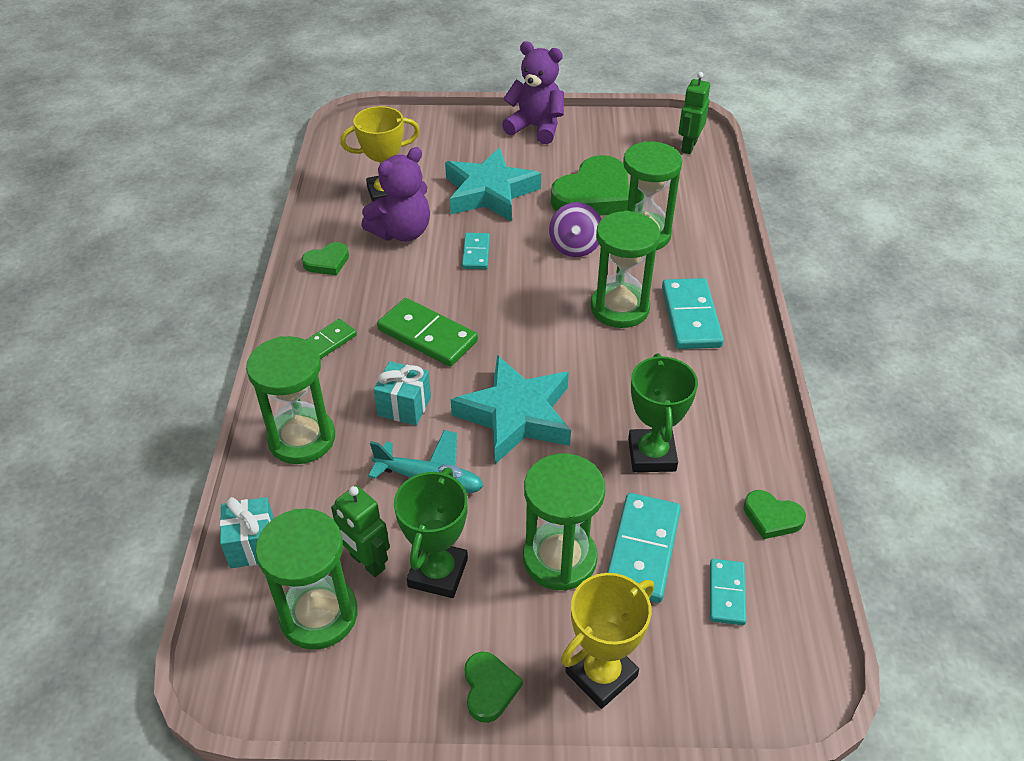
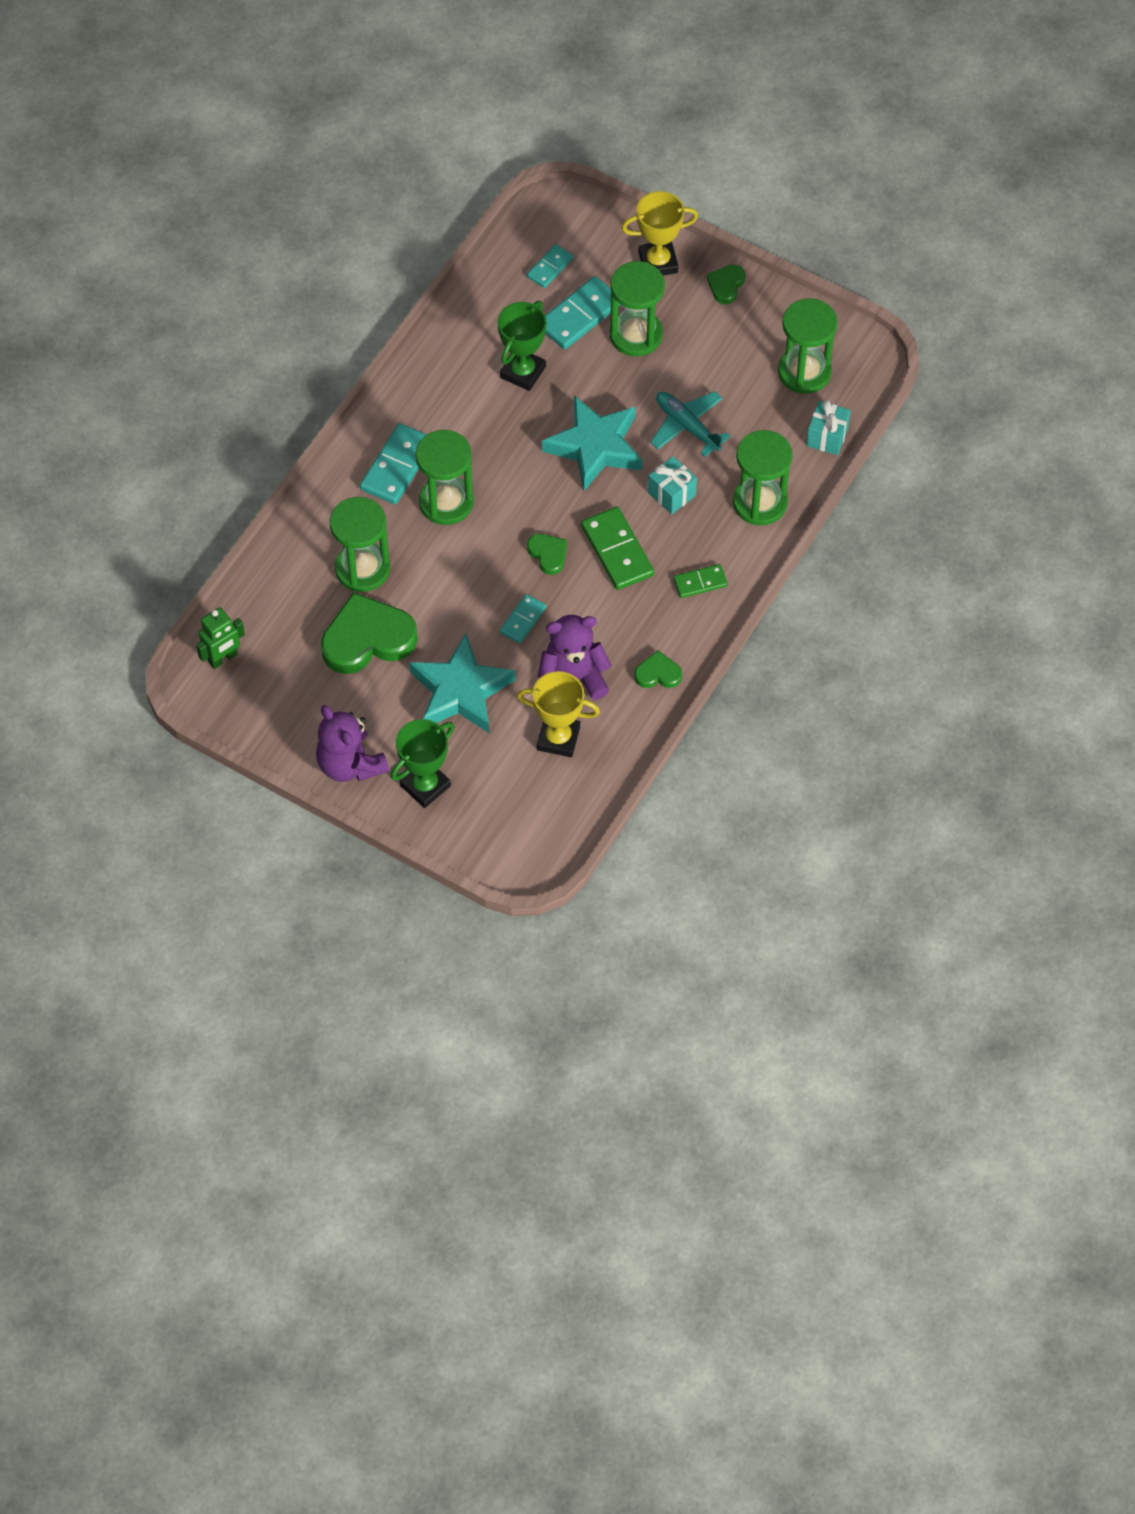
camera: 150 degrees left, 15 degrees up
green robot [331,485,390,577] -> none
green trophy [394,468,468,598] -> green trophy moved to [391,719,454,808]
purple spinning top [549,202,602,257] -> none
green heart [744,490,806,539] -> green heart moved to [527,534,567,575]

